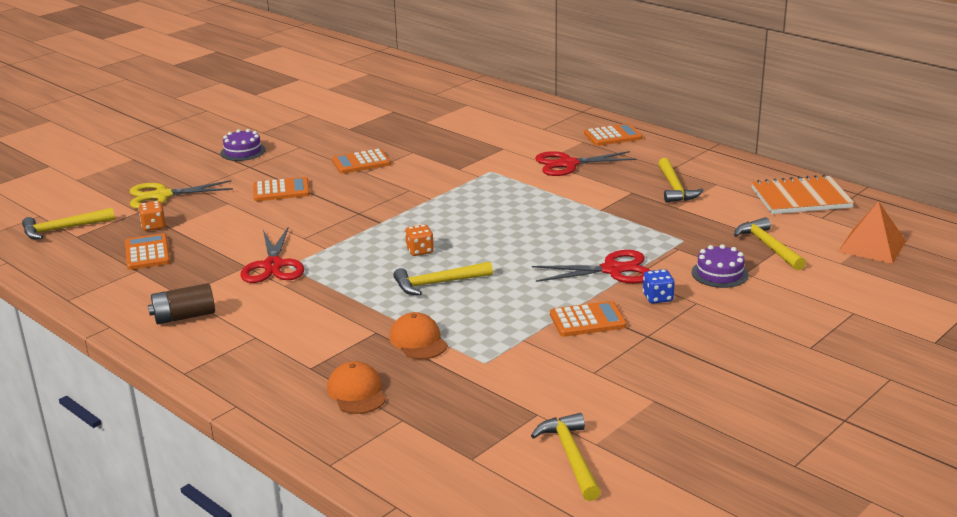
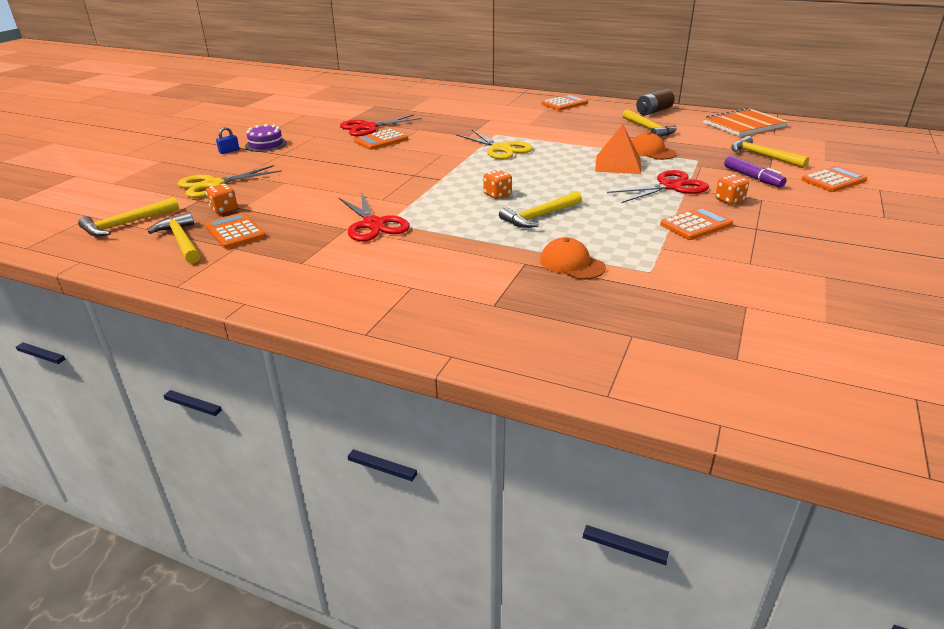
camera: 20 degrees left, 5 degrees up
brown battery [148,283,215,324] -> brown battery moved to [636,89,675,116]
orange calculator [253,177,310,201] -> orange calculator moved to [801,166,867,192]
orange cap [327,361,386,414] -> orange cap moved to [632,132,677,160]
yellow hammer [531,413,601,501] -> yellow hammer moved to [148,212,200,264]
red scissors [535,151,637,176] -> red scissors moved to [340,114,422,136]
blue dice [643,269,675,304] -> orange dice [715,175,749,205]
purple cake [692,244,749,288] -> purple marker [724,156,787,187]
orange pyramid [838,201,906,264] -> orange pyramid moved to [595,124,641,174]
none -> blue padlock [216,127,239,154]
none -> yellow scissors [456,129,533,159]

